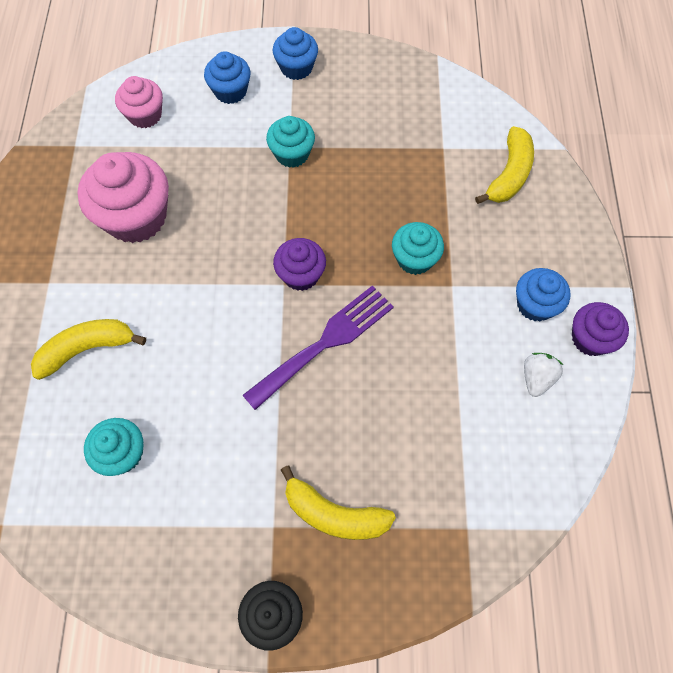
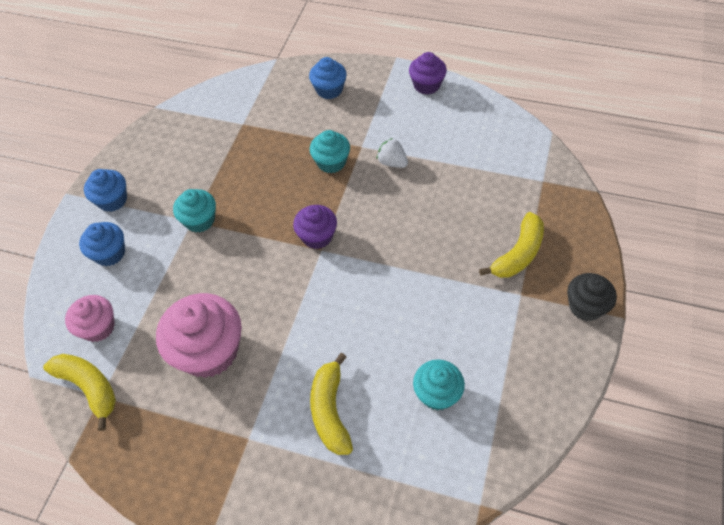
camera: 70 degrees left, 10 degrees down
purple fork [242,285,394,410] -> none
yellow banana [475,126,534,204] -> yellow banana moved to [43,354,116,431]
blue cupcake [516,268,570,322] -> blue cupcake moved to [309,57,347,99]
white strawberry [524,353,563,397] -> white strawberry moved to [377,138,408,168]

